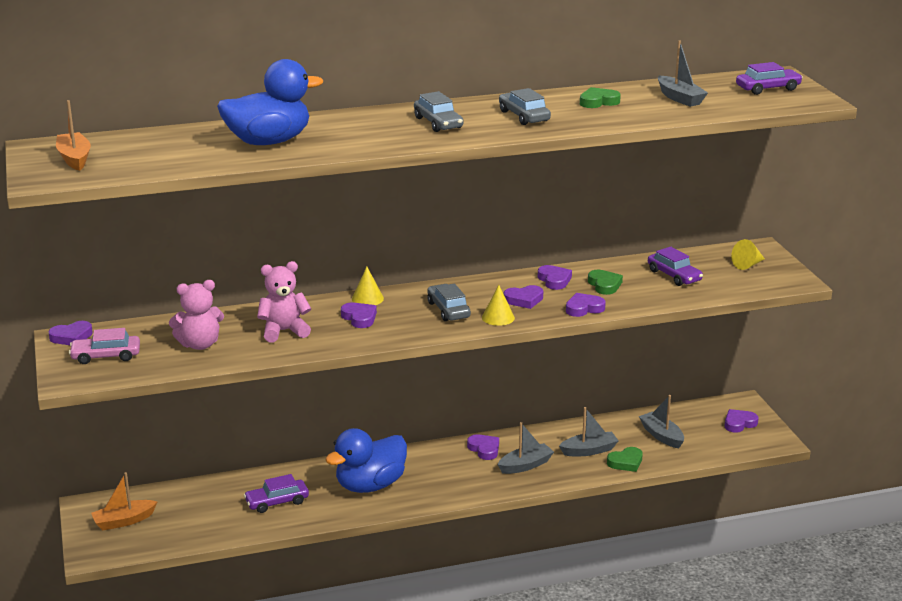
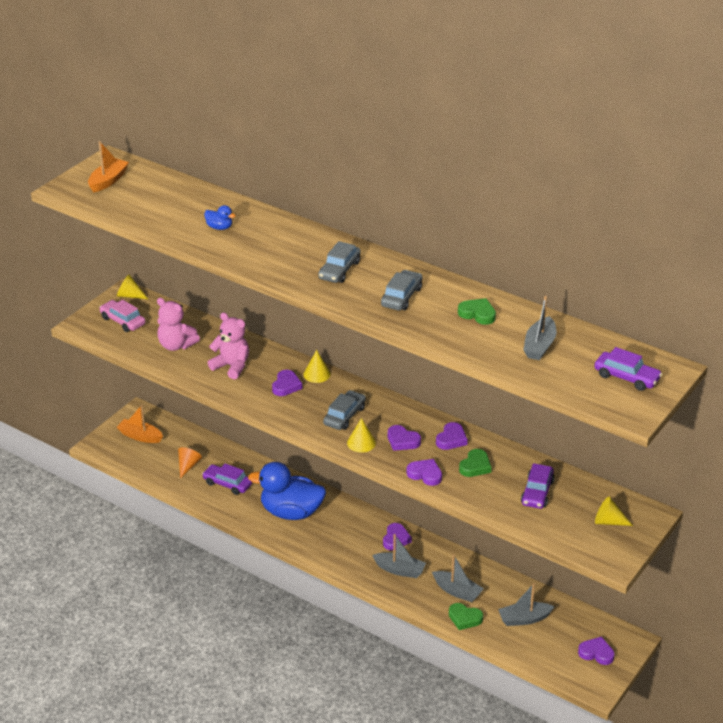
camera: 50 degrees right, 10 degrees up
purple heart [49,321,93,345] -> yellow cone [117,274,148,299]
blue duck [217,59,323,145] -> blue duck [204,205,236,230], size x0.41
grey boat [639,395,684,448] -> grey boat turned 120 degrees counterclockwise [498,583,555,626]
none -> orange cone [178,447,202,479]

